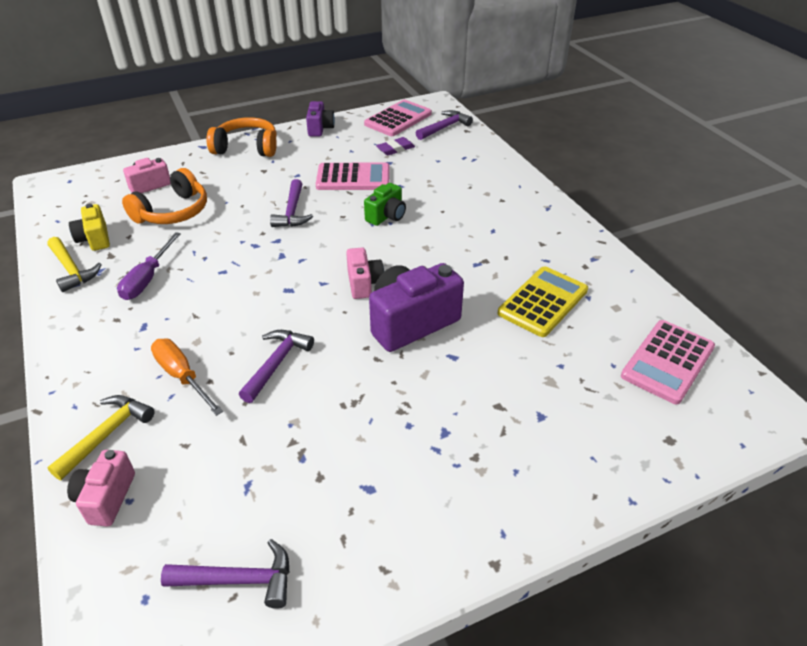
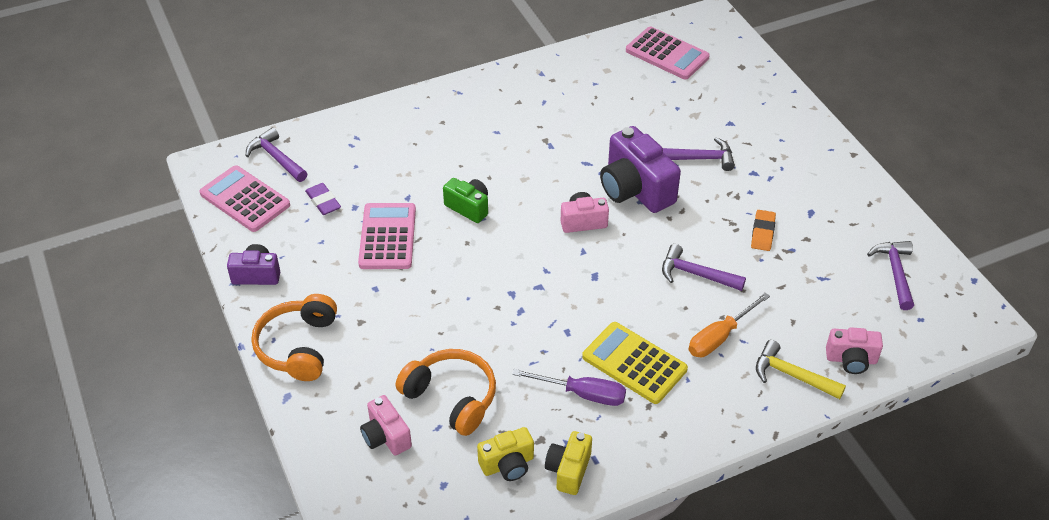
camera: 90 degrees left, 5 degrees up
yellow hammer [47,237,102,292] -> yellow camera [545,431,592,495]
purple hammer [270,179,313,227] -> purple hammer moved to [663,137,735,171]
yellow calculator [498,266,588,337] -> yellow calculator moved to [582,322,688,404]
none -> orange eraser [751,210,776,251]

